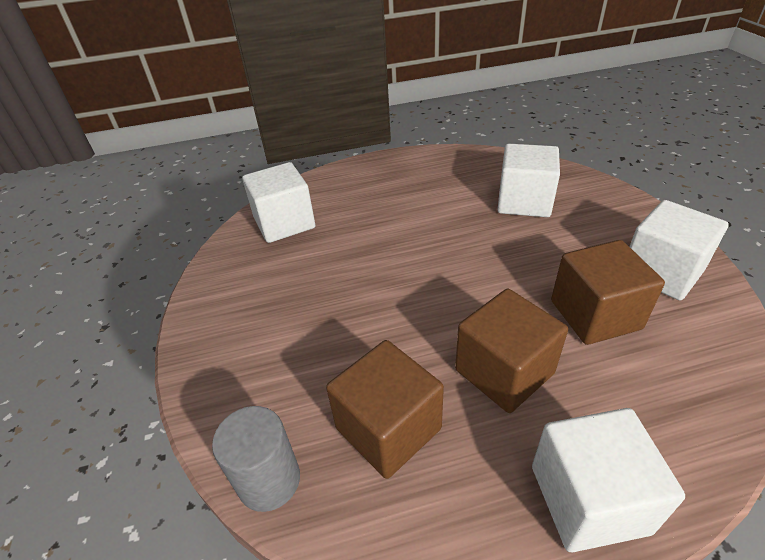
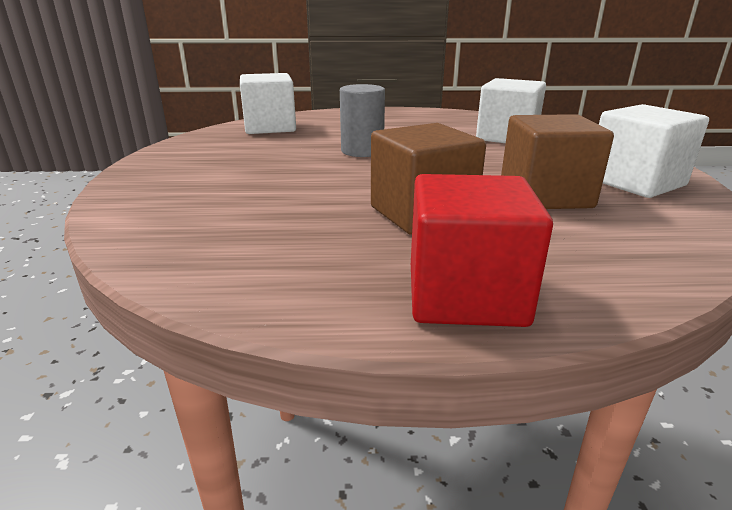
camera: 10 degrees right, 15 degrees down
grey cylinder [212,406,300,512] -> grey cylinder moved to [340,84,385,157]
brown cube [326,340,444,479] -> none
white cube [532,408,685,552] -> red cube [411,174,553,327]

